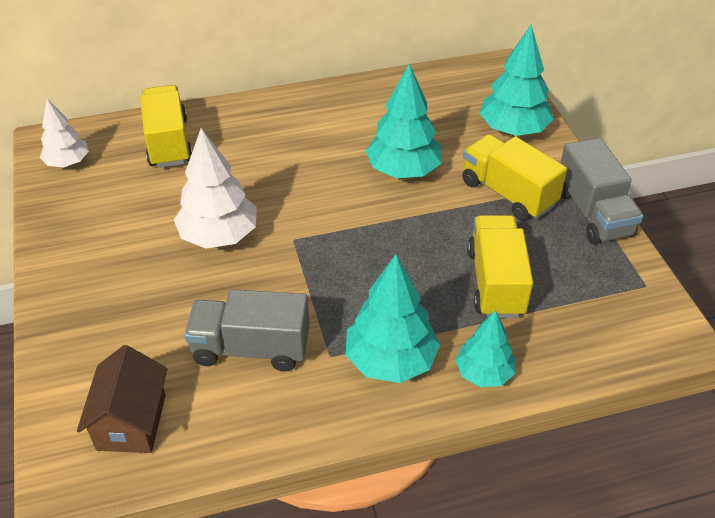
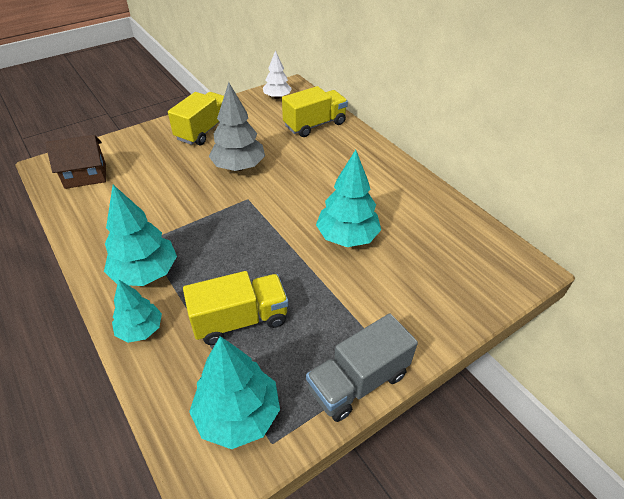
camera: 70 degrees right, 0 degrees up
white tree [174,128,257,249] -> grey tree [209,82,265,171]
grey truck [184,289,310,371] -> none
yellow truck [462,134,567,221] -> yellow truck moved to [168,92,224,145]
turquoise tree [479,25,554,136] -> turquoise tree moved to [189,336,280,449]

